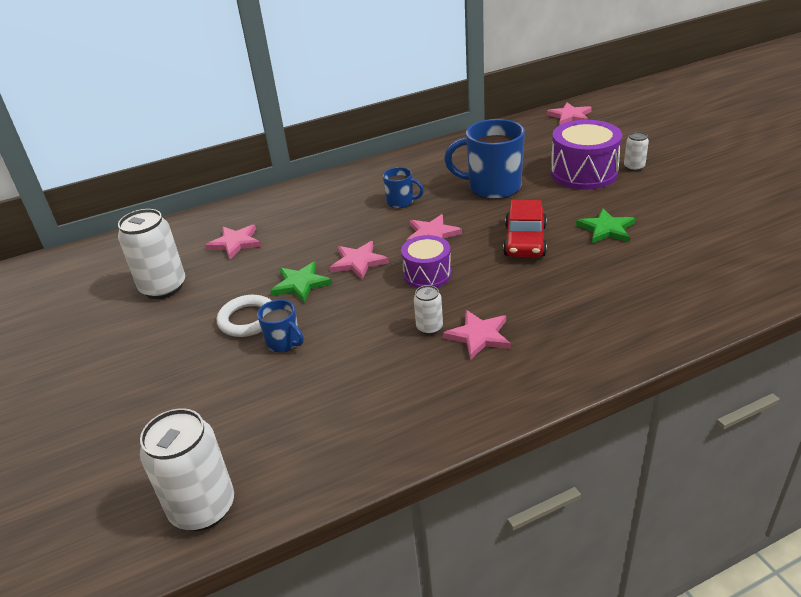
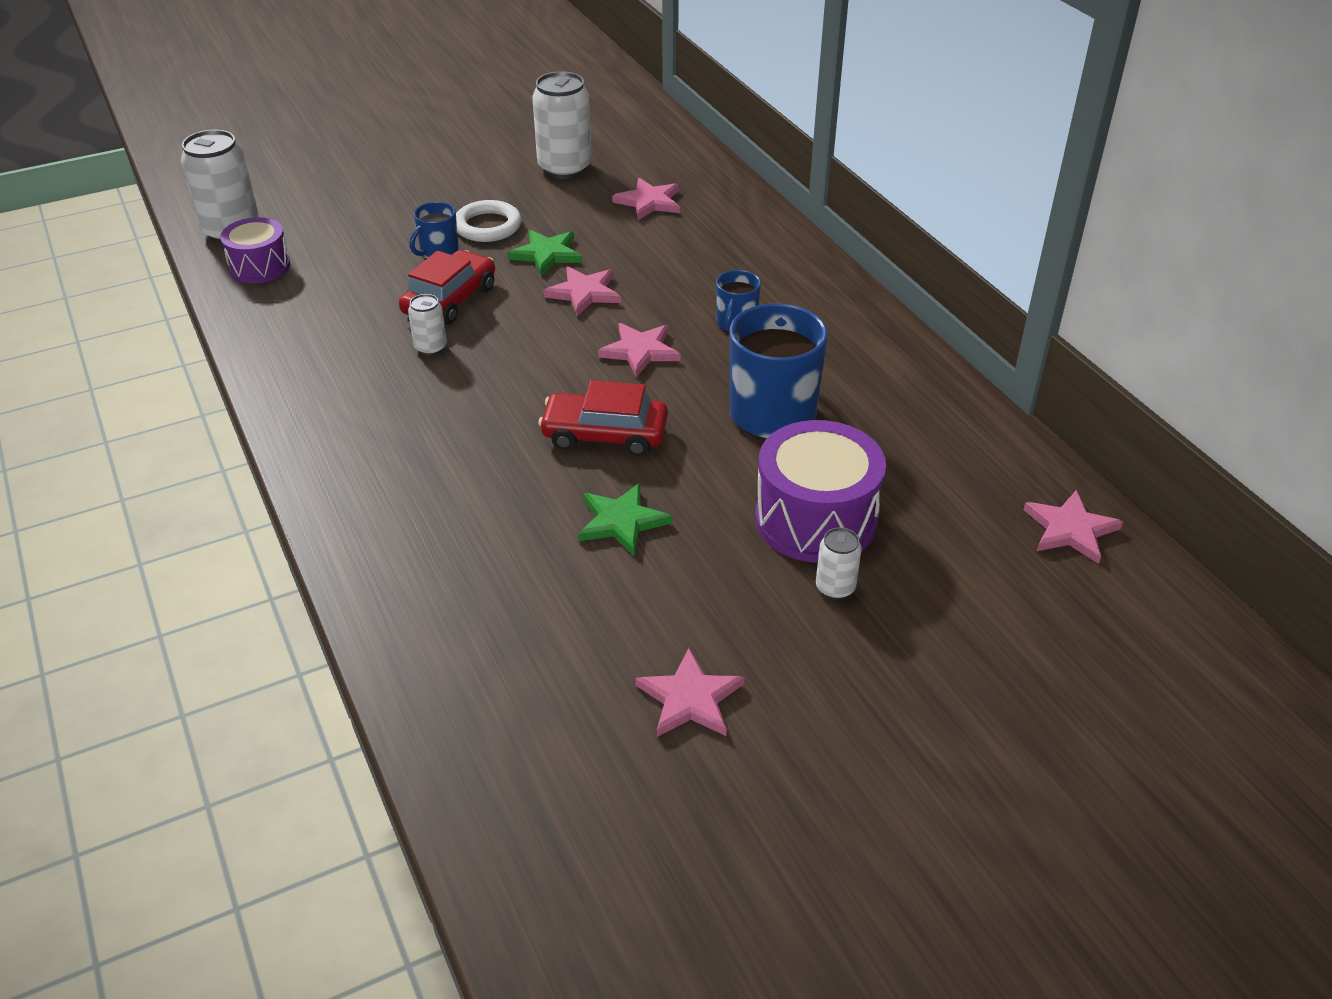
camera: 85 degrees right, 5 degrees up
purple drum [401,235,452,288] -> purple drum moved to [220,217,290,283]
pink star [443,310,511,360] -> pink star moved to [635,648,744,737]
none -> red car [399,250,495,325]

